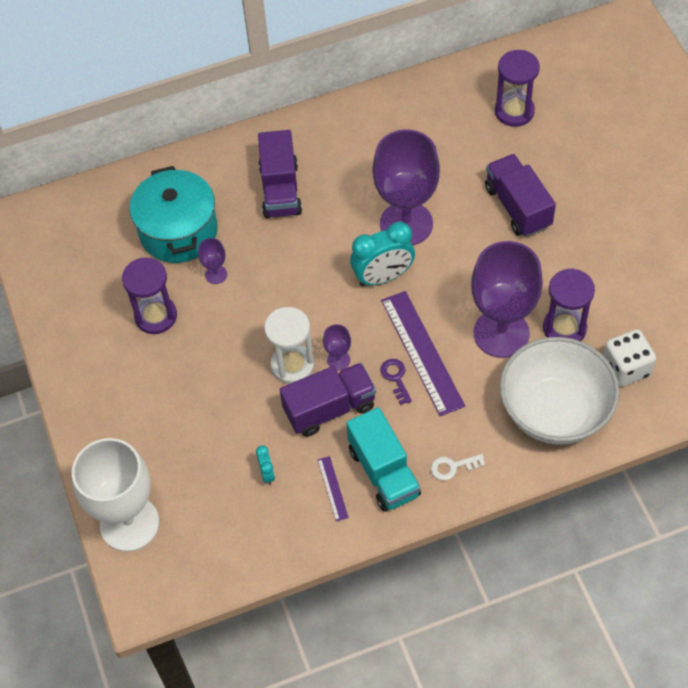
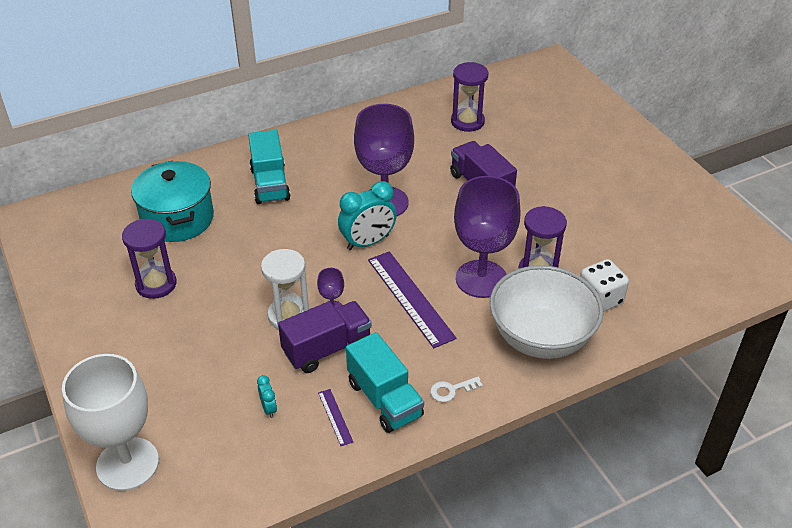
camera: 10 degrees left, 15 degrees down
purple goblet [198,238,227,284] -> none
purple truck [258,130,302,218] -> turquoise truck [248,130,291,204]
purple key [380,359,412,405] -> none

